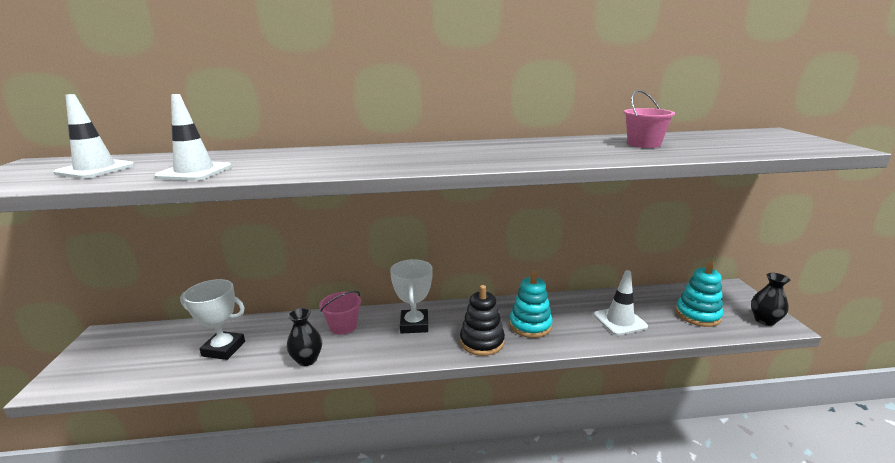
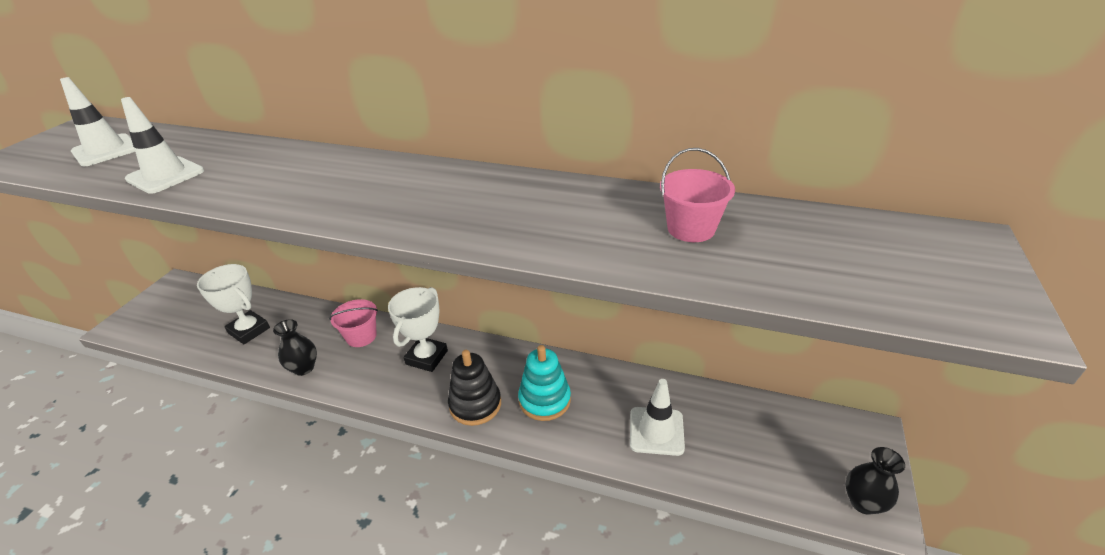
camera: 25 degrees right, 15 degrees up
turquoise stacking toy [675,261,723,327] -> none

